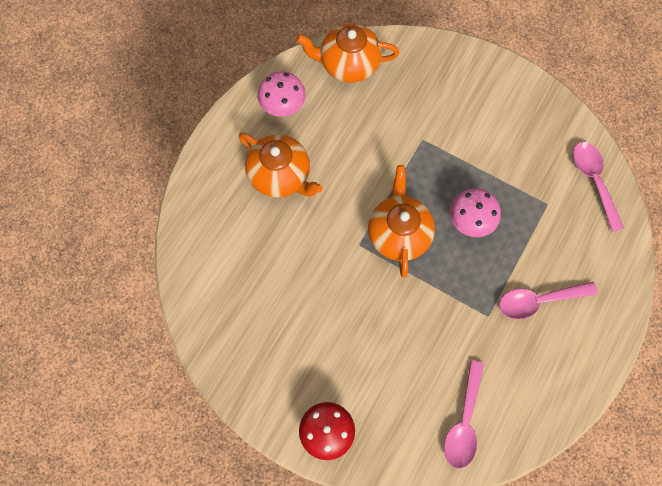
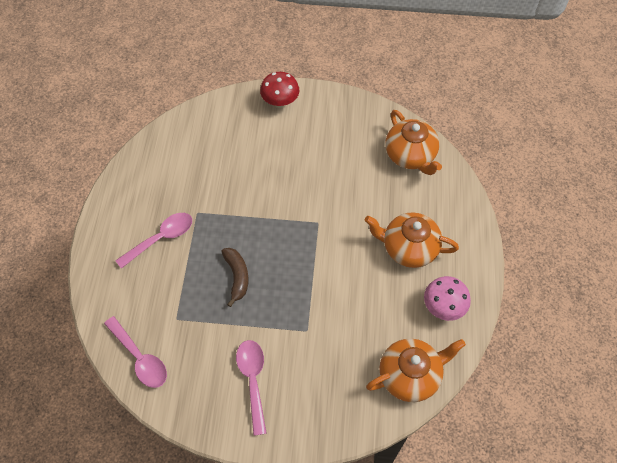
camera: 155 degrees right, 10 degrees down
orange teapot [368,165,435,278] -> orange teapot moved to [385,110,442,175]
pink spoon [444,360,484,469] -> pink spoon moved to [236,340,267,436]
pink mushroom [450,188,501,237] -> brown banana [221,248,249,307]

